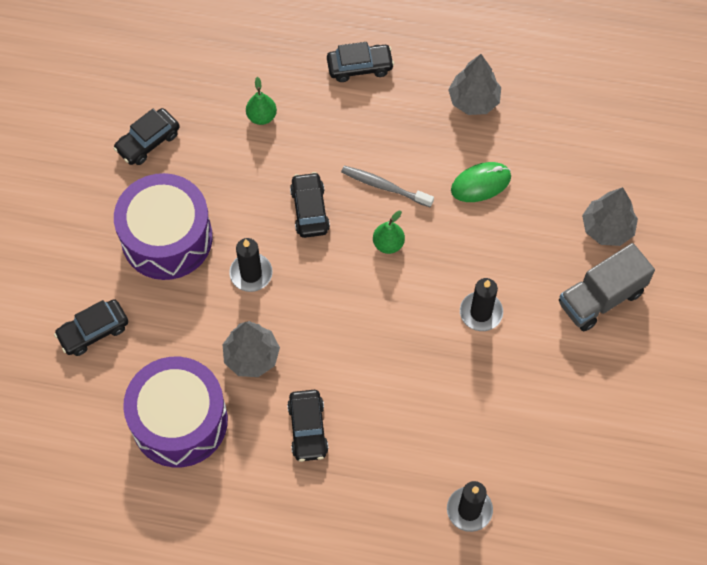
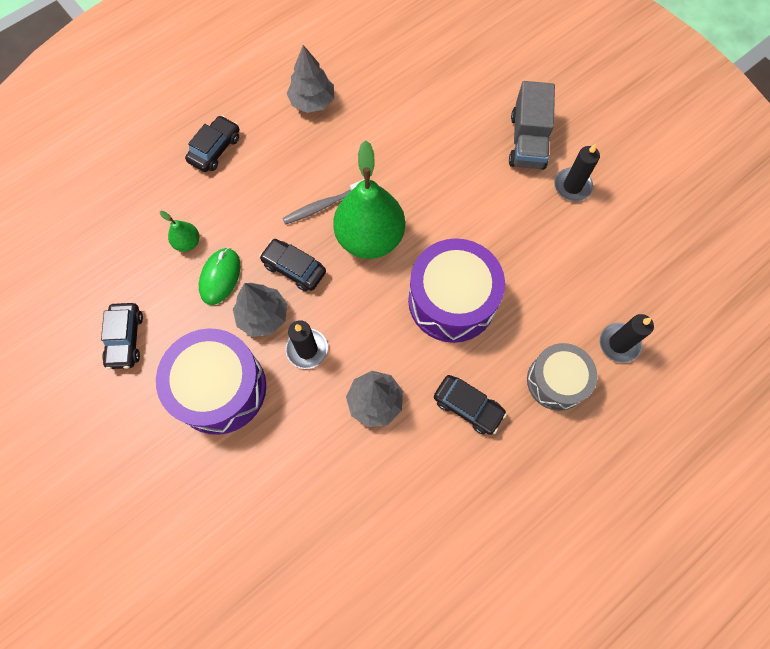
camera: 50 degrees left, 5 degrees up
black car [54,299,128,356] -> none
purple drum [123,357,228,468] -> purple drum moved to [408,238,505,343]
green pear [373,211,405,254] -> green pear [333,140,405,259], size x2.32
green mouse [451,162,511,202] -> green mouse moved to [199,248,240,305]
black candle [460,278,503,331] -> black candle moved to [554,143,600,201]
grey tree [582,187,638,246] -> grey tree moved to [233,283,287,337]
none -> grey drum [527,343,597,411]

